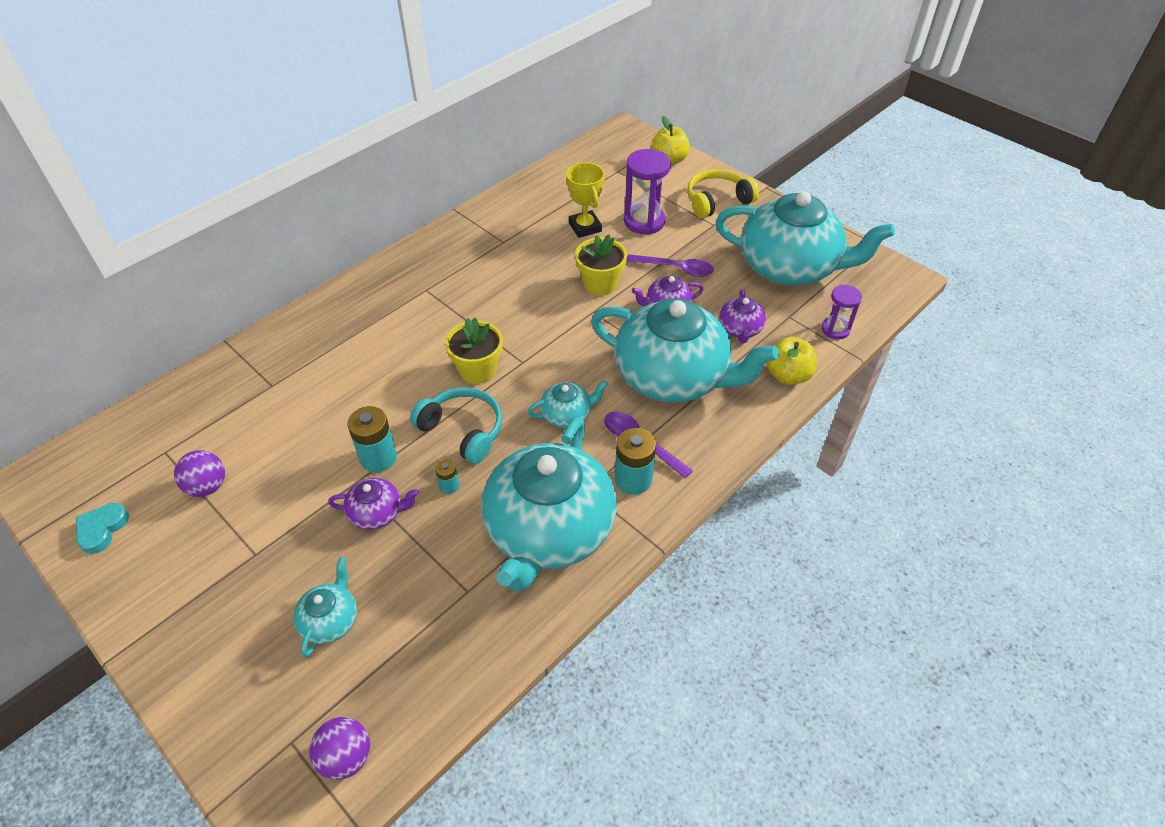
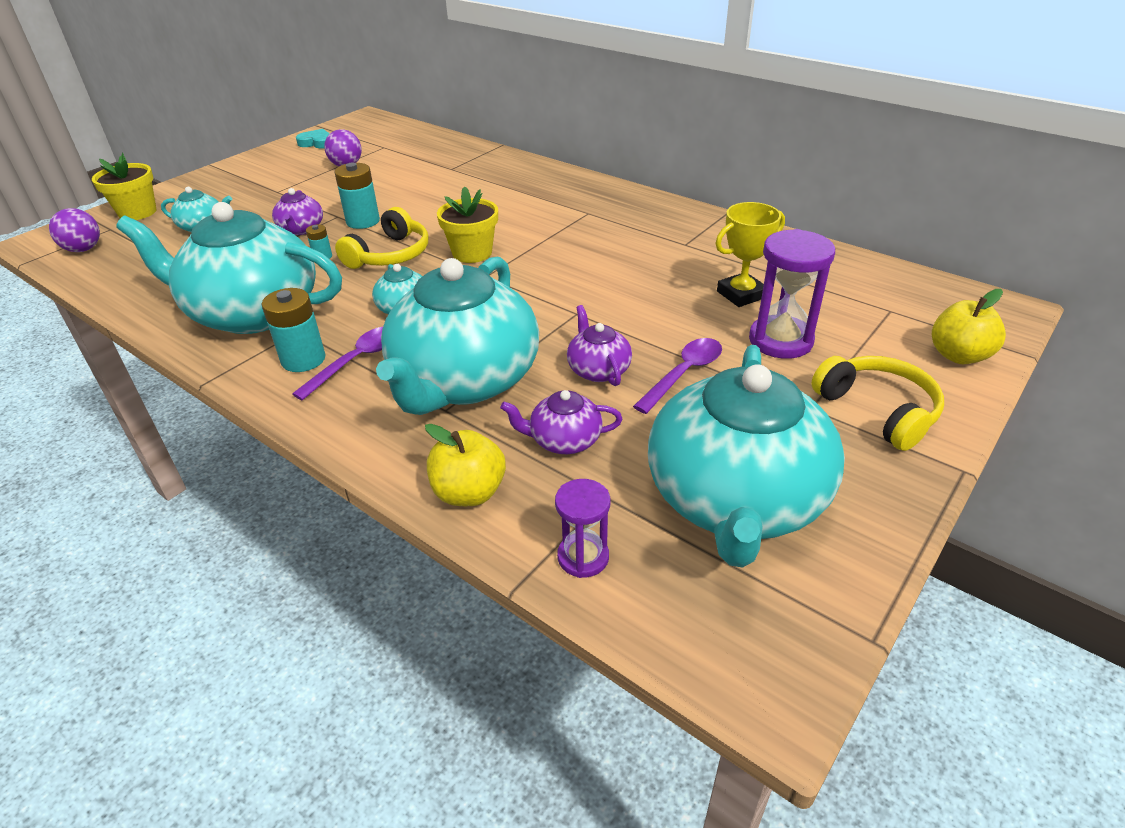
camera: 85 degrees right, 10 degrees down
turquoise headphones [410,387,502,464] -> yellow headphones [335,207,428,269]
yellow flower pot [575,234,627,296] -> yellow flower pot moved to [92,152,157,220]
purple spoon [626,254,714,277] -> purple spoon turned 150 degrees counterclockwise [633,338,722,414]

